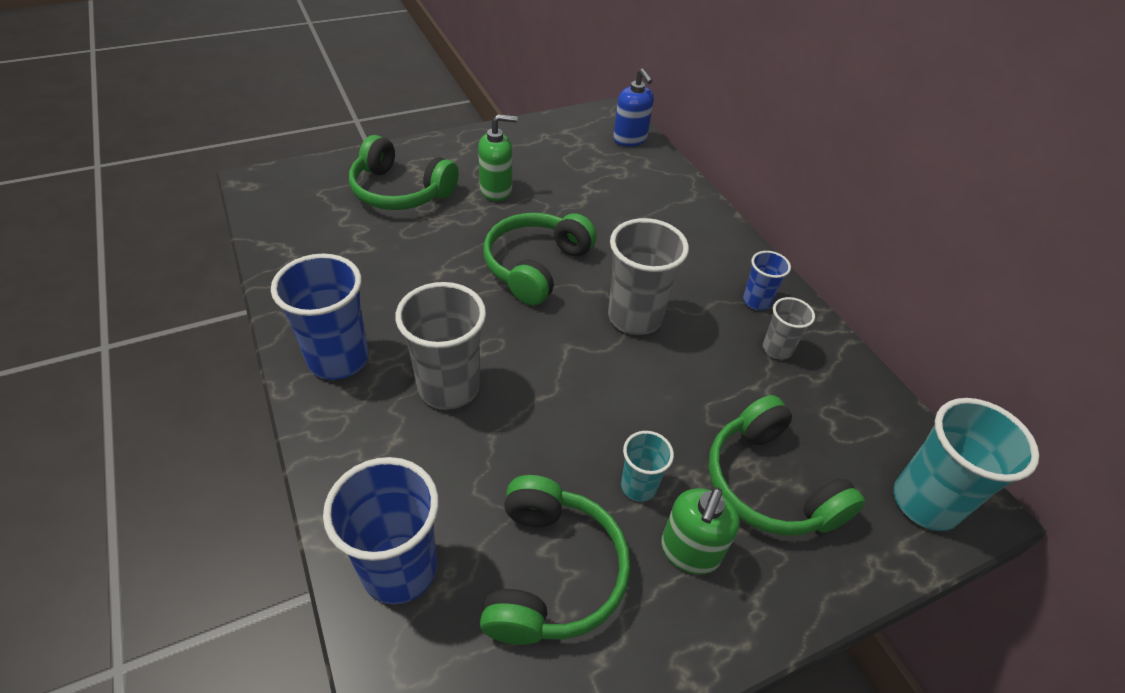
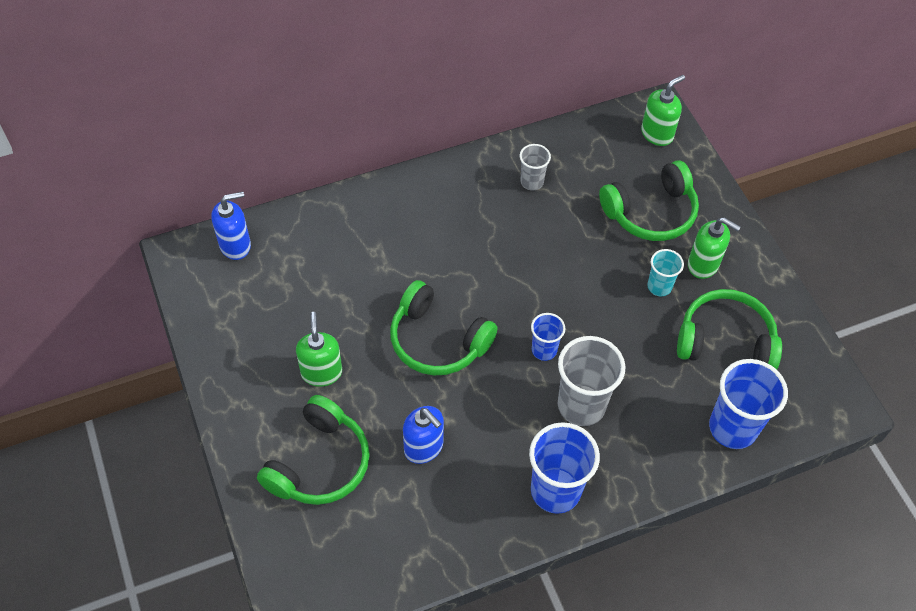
camera: 85 degrees left, 10 degrees up
grey cup [608,218,689,335] -> none
blue cup [743,251,791,310] -> blue cup moved to [531,313,565,361]
turquoise cup [894,398,1039,531] -> green soap dispenser [641,75,685,146]
none -> blue soap dispenser [403,406,444,464]

